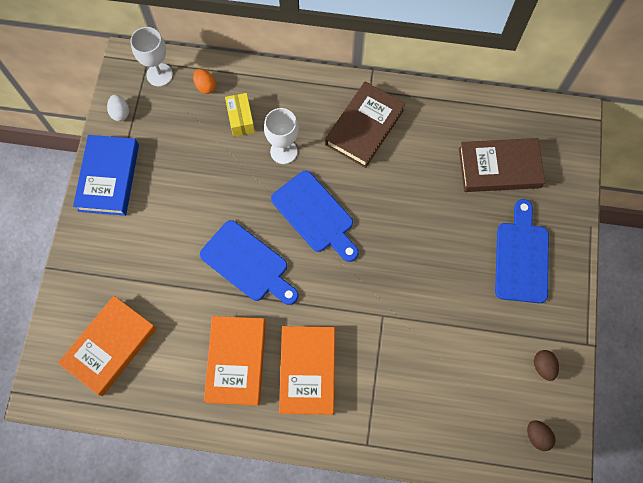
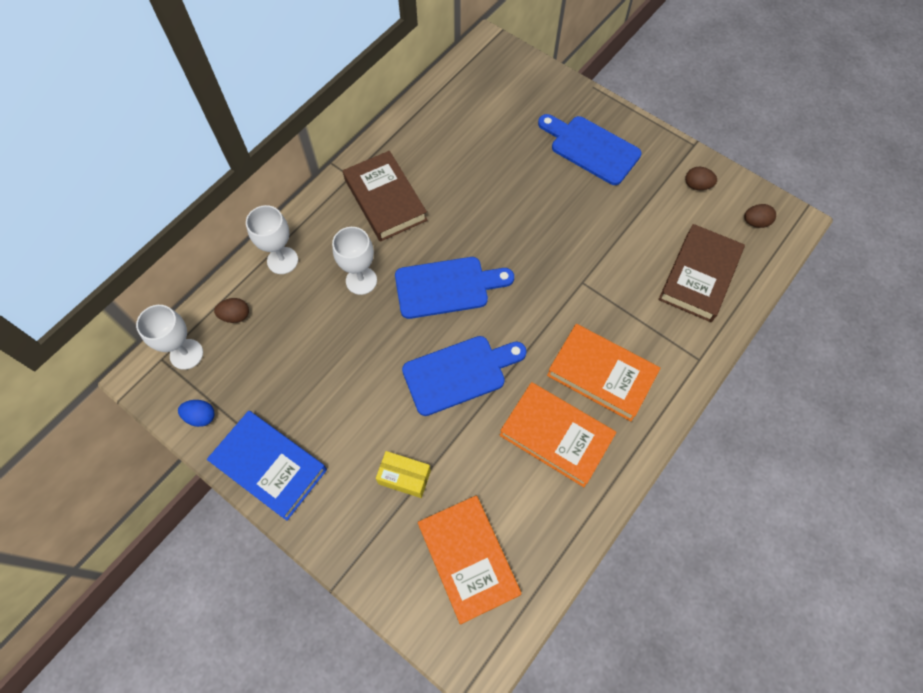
camera: 60 degrees left, 5 degrees down
white egg [107,95,129,121] -> blue egg [178,400,215,427]
orange egg [193,69,216,94] -> brown egg [214,298,249,323]
yellow box [225,93,255,137] -> yellow box moved to [376,451,431,498]
brown book [459,138,545,192] -> brown book moved to [658,224,745,322]
none -> white goblet [246,205,298,274]

